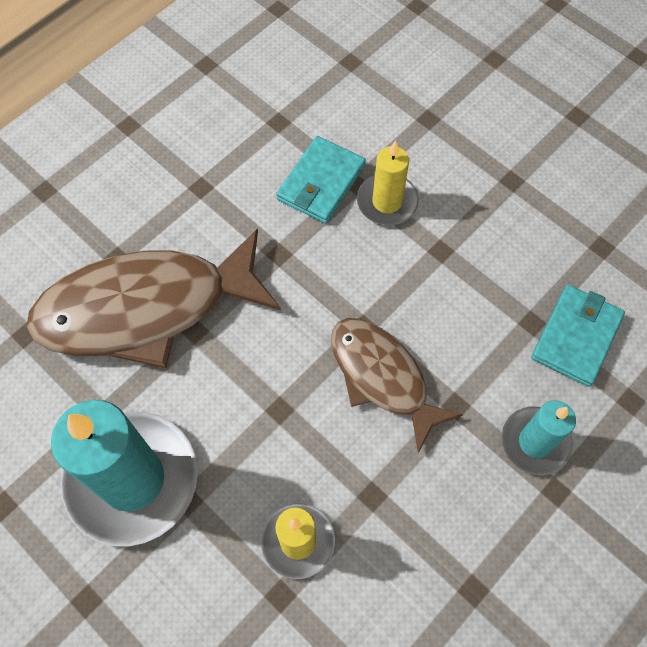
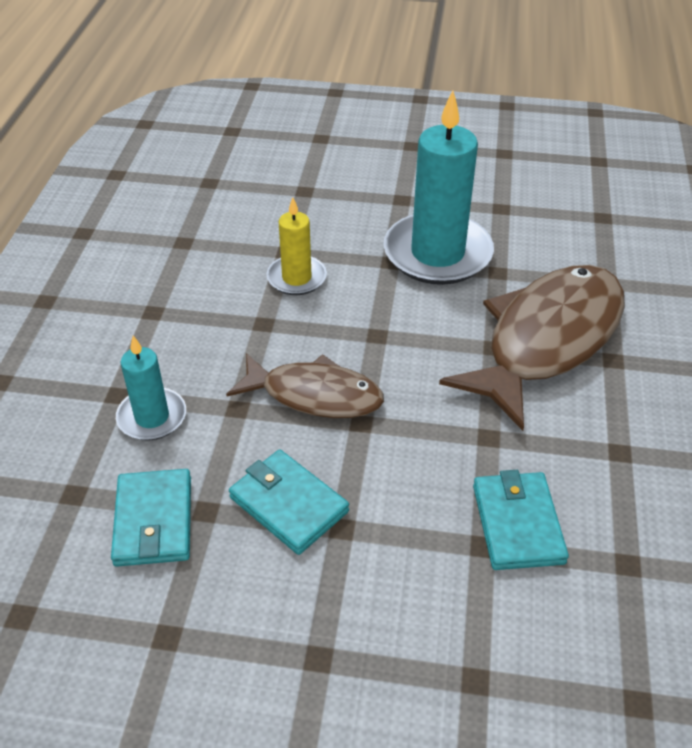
camera: 145 degrees right, 20 degrees down
yellow candle [357,141,419,225] -> none
none -> turquoise wallet [229,449,349,555]

